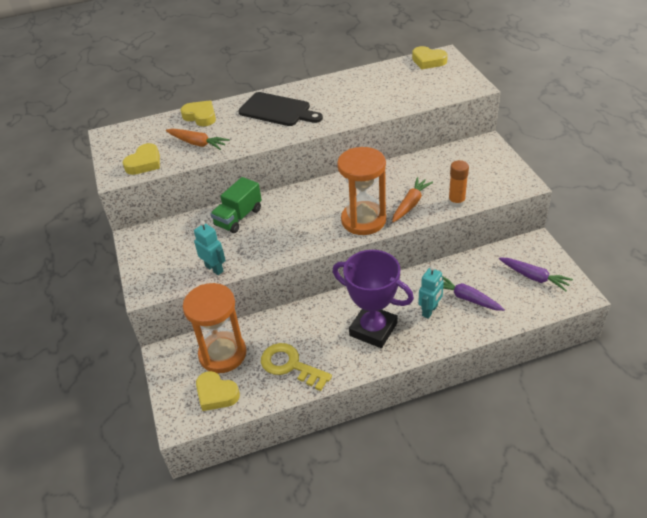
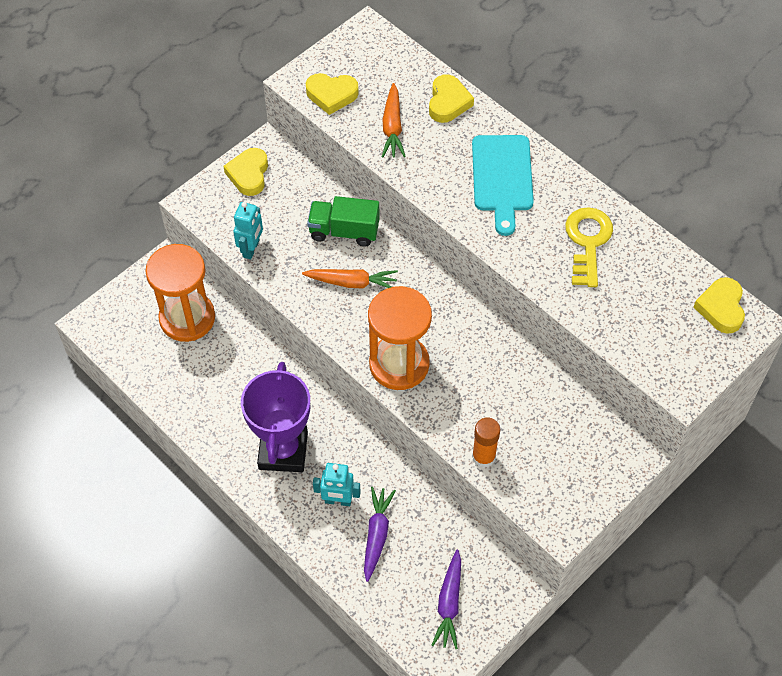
camera: 60 degrees right, 15 degrees up
yellow heart [196,371,240,411] -> yellow heart moved to [223,148,268,196]
black cutting board [238,92,323,126] -> turquoise cutting board [472,135,534,236]
yellow key [261,343,332,391] -> yellow key moved to [565,207,613,287]
orange carrot [392,177,433,222] -> orange carrot moved to [302,269,398,289]

